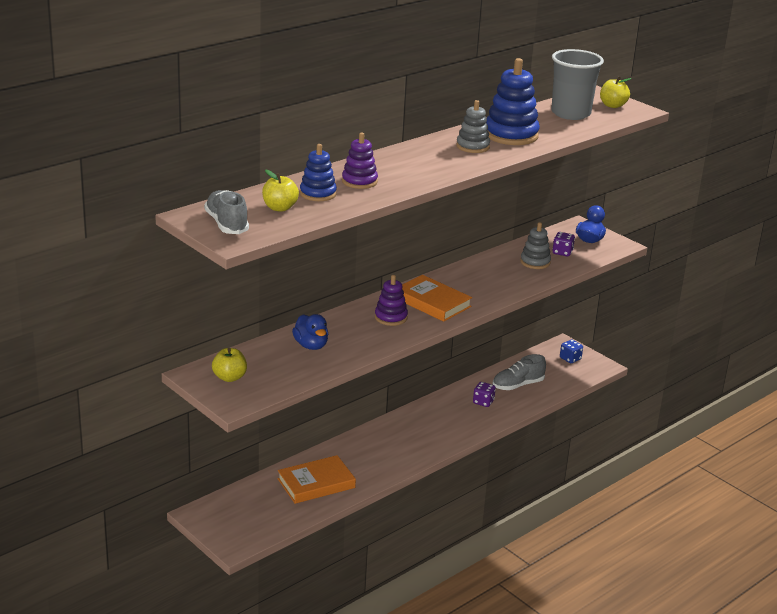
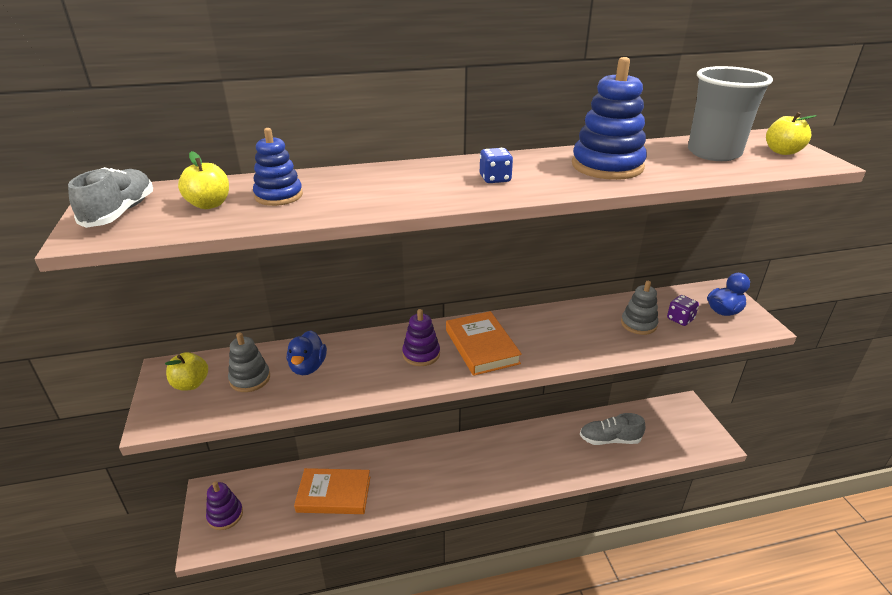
camera: 30 degrees right, 5 degrees up
purple stacking toy [342,132,378,189] -> purple stacking toy moved to [206,482,243,530]
grey stacking toy [456,100,490,153] -> grey stacking toy moved to [228,332,270,392]
purple dice [473,382,496,407] -> none
blue dice [560,340,583,363] -> blue dice moved to [480,148,513,183]

